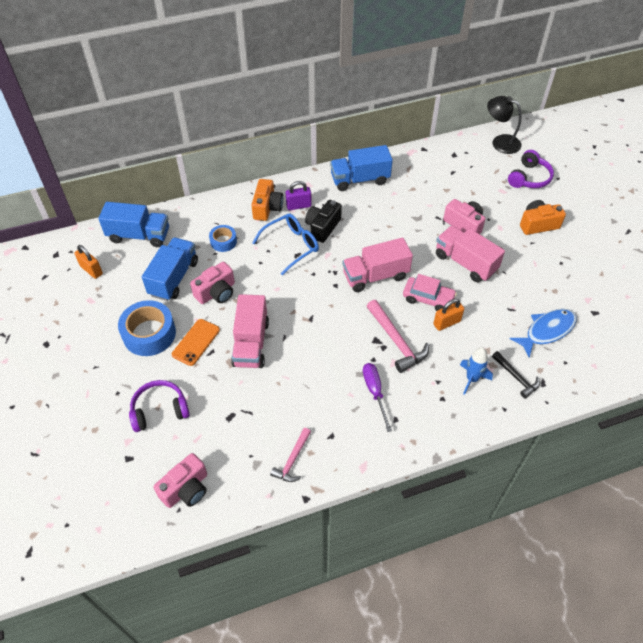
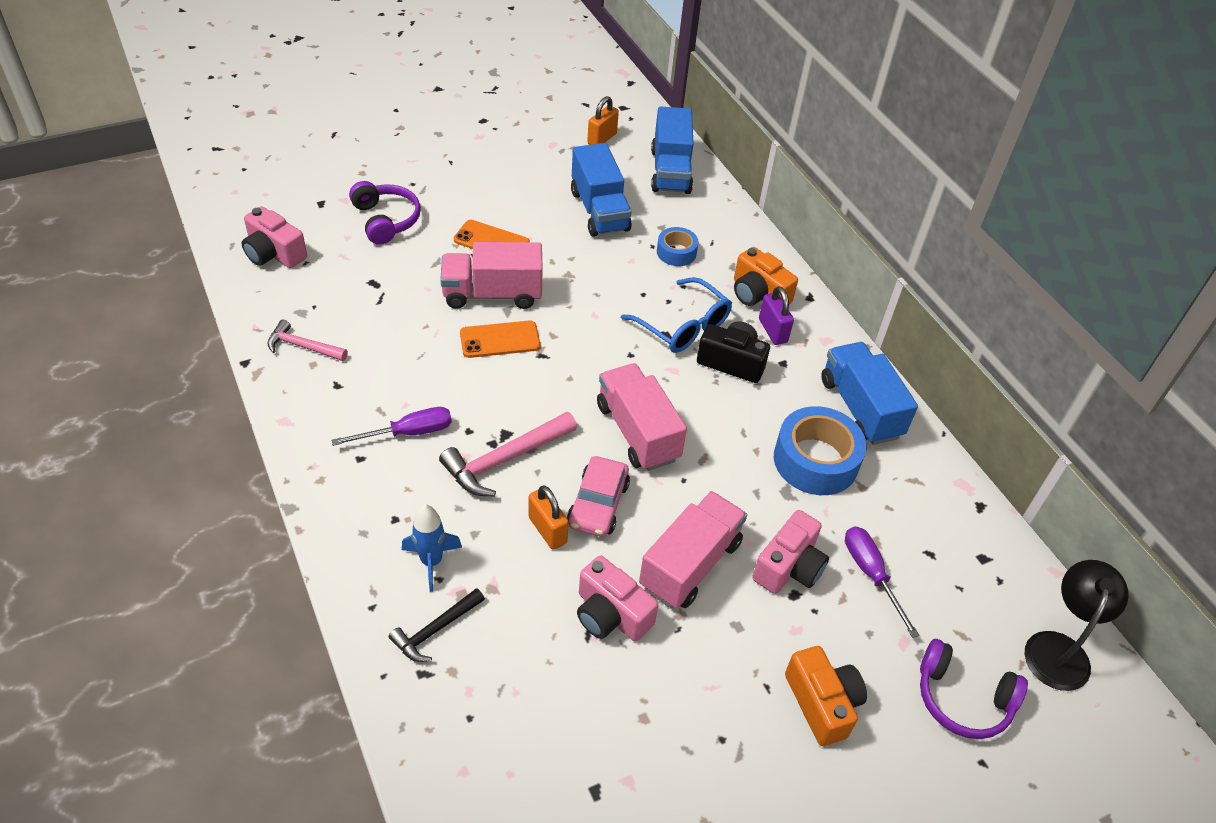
camera: 80 degrees right, 5 degrees down
blue tape [118,300,176,356] -> blue tape moved to [774,406,867,495]
blue truck [142,237,198,301] -> blue truck turned 60 degrees clockwise [571,143,632,237]
pink camera [190,262,235,304] -> pink camera moved to [577,556,658,641]
orange camera [252,179,283,221] -> orange camera turned 45 degrees clockwise [734,247,798,306]
blue fish [510,309,577,358] -> none
none -> orange phone [460,321,540,358]
none -> purple screwdriver [845,526,919,638]

